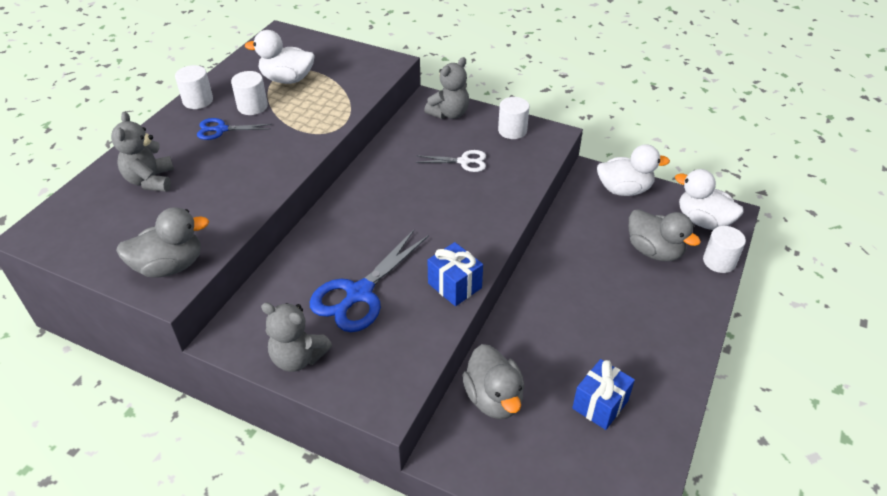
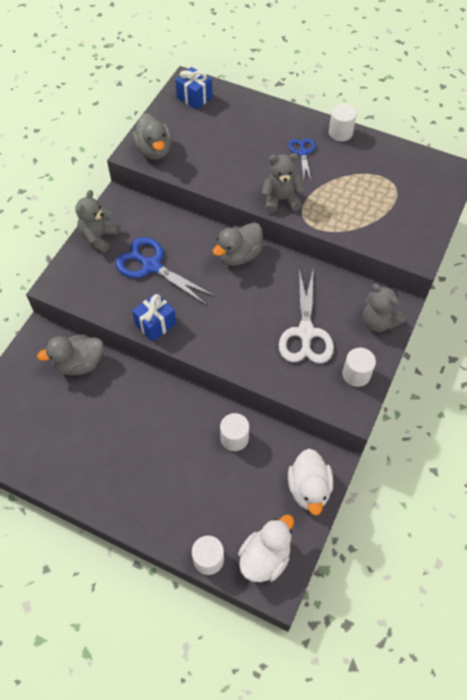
camera: 90 degrees right, 15 degrees up
grey teddy bear [111,112,174,192] -> grey teddy bear moved to [262,153,305,213]
white cylinder [231,71,268,115] -> white cylinder moved to [220,413,249,451]
white duck [245,30,314,84] -> none
white scissors [416,150,486,172] -> white scissors [279,269,334,364], size x1.80
blue gift [572,359,635,430] -> blue gift moved to [175,67,212,110]
grey duck [629,209,701,262] -> grey duck moved to [213,222,263,266]

